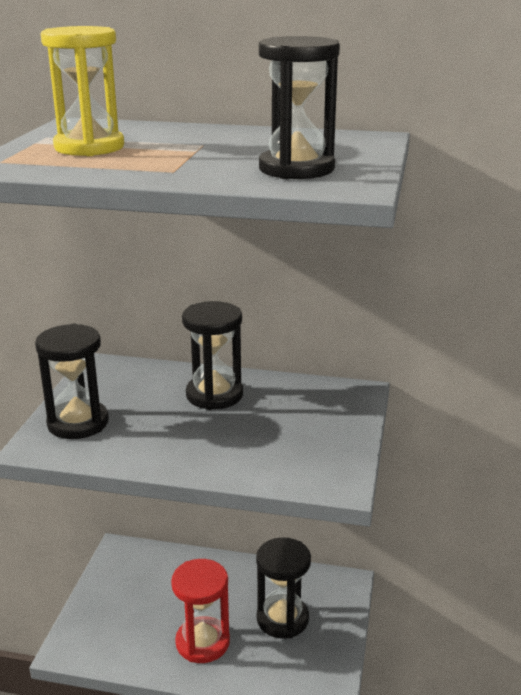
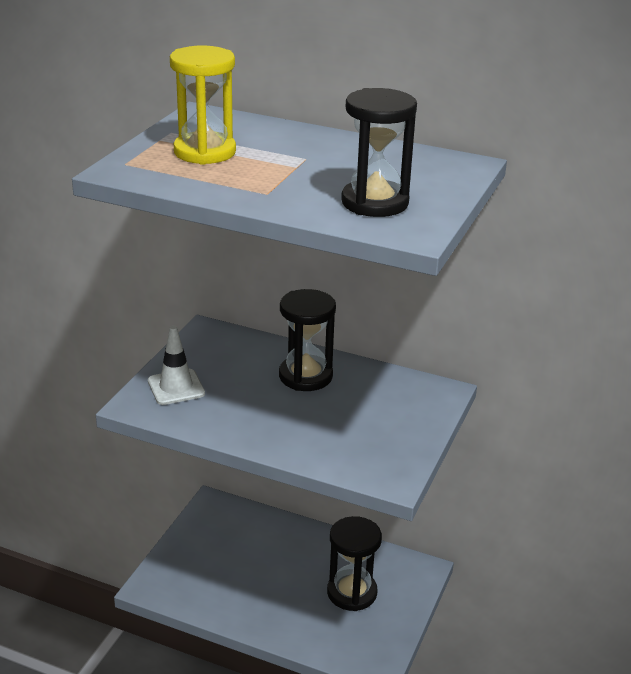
camera: 10 degrees right, 5 degrees up
black hourglass [35,324,109,439] -> white traffic cone [148,325,205,405]
red hourglass [171,559,230,663] -> none

